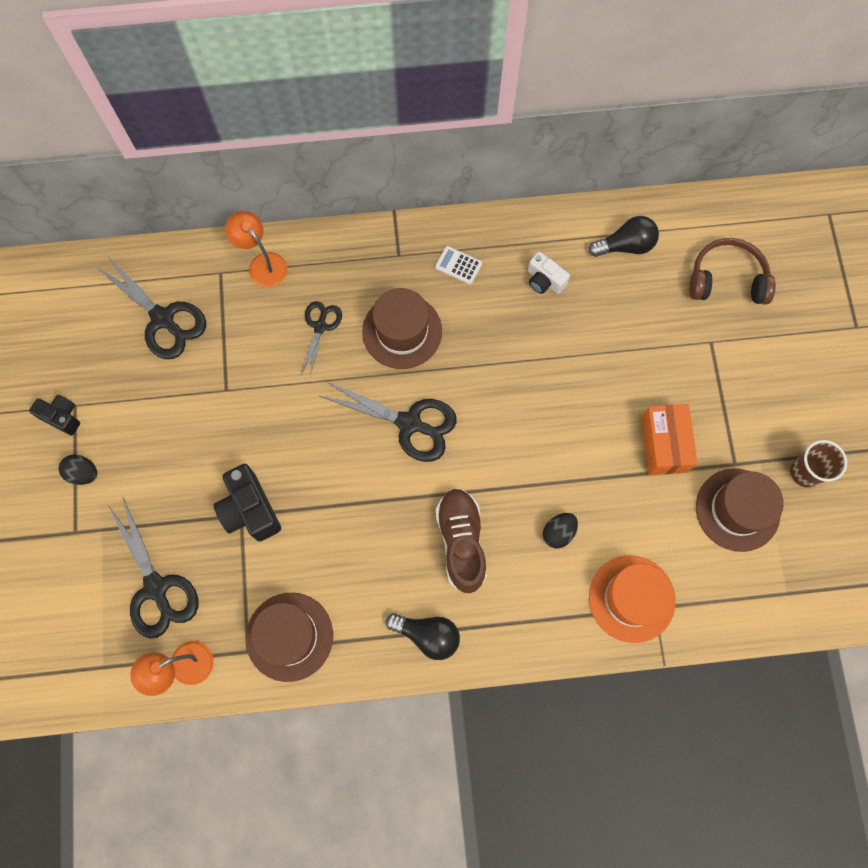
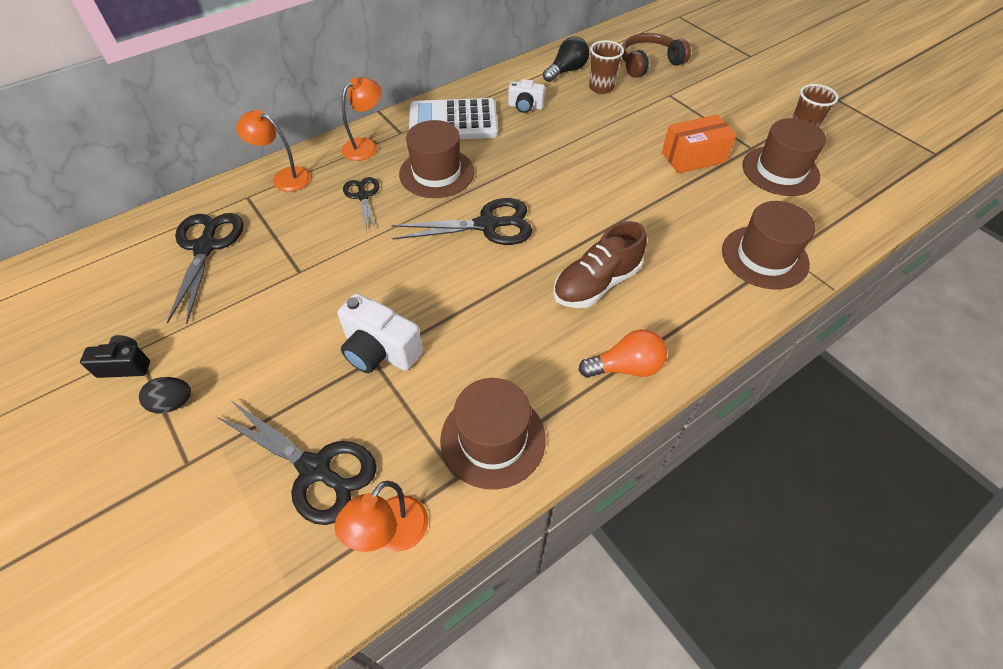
camera: 30 degrees left, 20 degrees down
black scissors [94,255,206,359] -> black scissors turned 105 degrees counterclockwise [167,213,243,324]
black camera [213,464,281,542] -> white camera [337,293,423,373]
black light bulb [386,613,460,660] -> orange light bulb [578,329,667,378]
white calculator [435,246,482,284] -> white calculator [409,98,498,139], size x2.40
brown shoe [436,488,487,593] -> brown shoe turned 90 degrees counterclockwise [553,221,647,308]
black egg [543,513,578,548] -> none
orange hat [589,555,676,643] -> brown hat [722,201,816,289]
orange box [641,404,698,475] -> orange box turned 75 degrees counterclockwise [662,115,736,174]
none -> orange lamp [342,77,381,161]
none -> brown cup [589,40,624,94]

